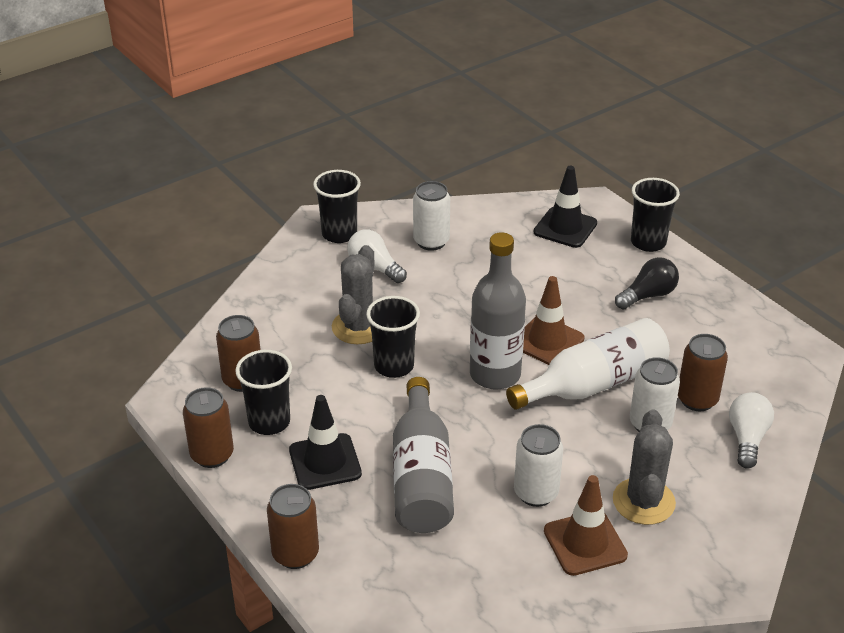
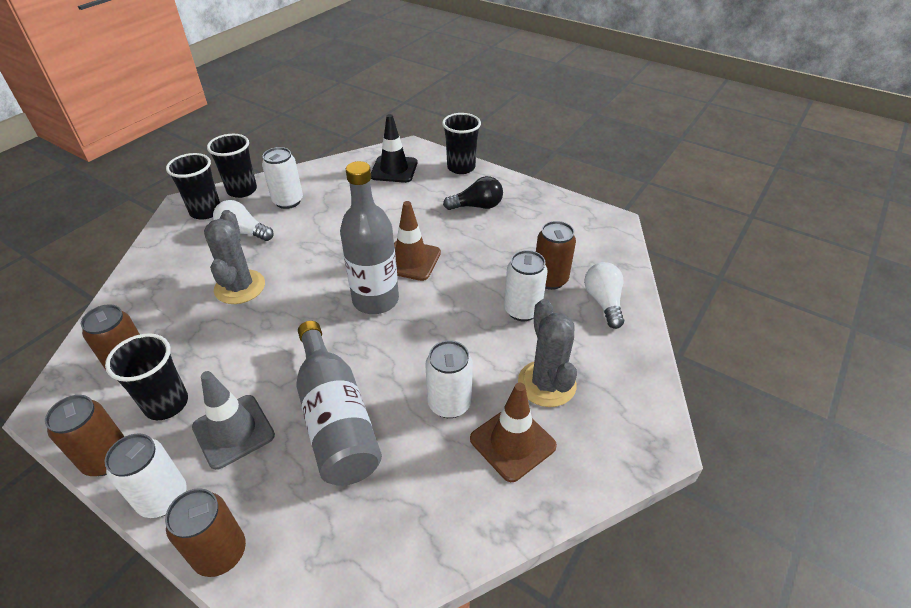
camera: 20 degrees left, 5 degrees up
black traffic cone [289,395,362,490] -> grey traffic cone [192,371,275,470]
black cup [366,296,420,378] -> black cup moved to [207,134,257,198]
white bottle [506,318,670,410] -> none
black light bulb [615,257,679,309] -> black light bulb turned 45 degrees clockwise [443,176,503,210]
none -> white can [105,433,186,518]

